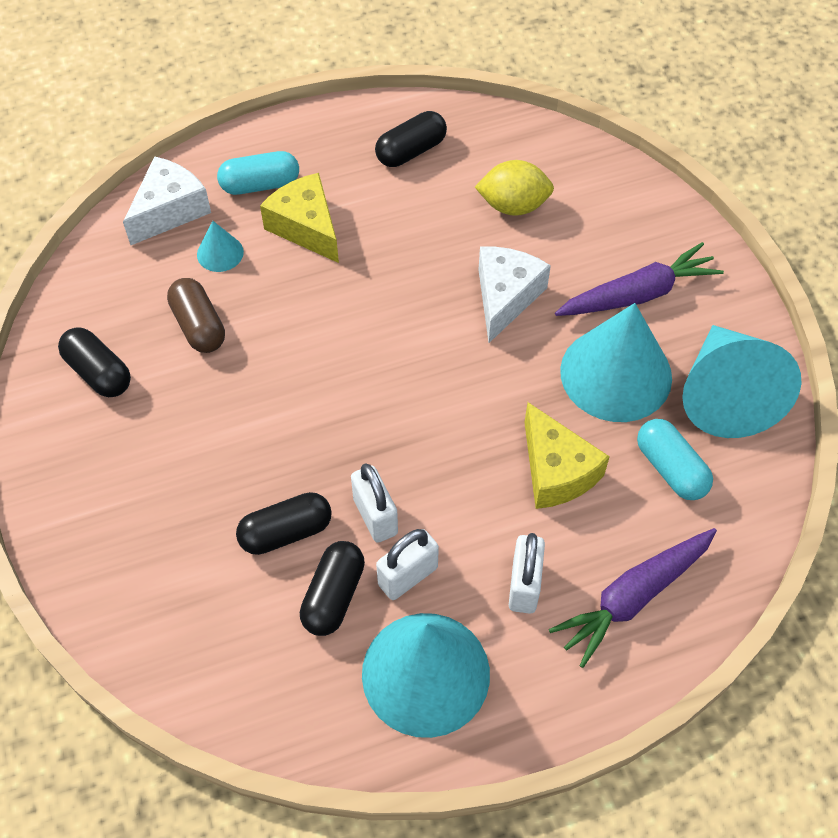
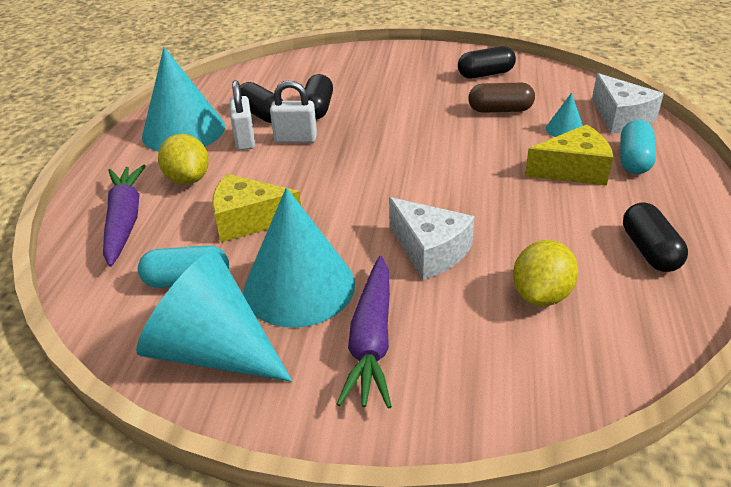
camera: 120 degrees right, 20 degrees down
white padlock [509,533,545,614] -> yellow lemon [158,134,209,185]

